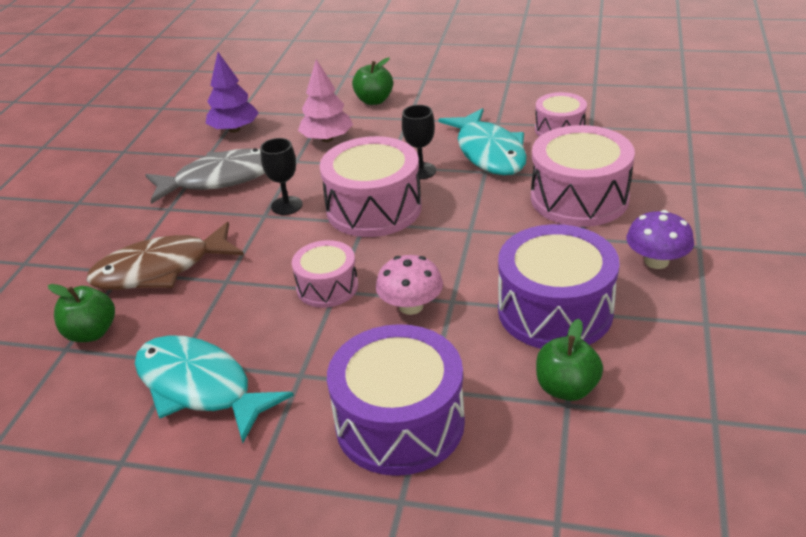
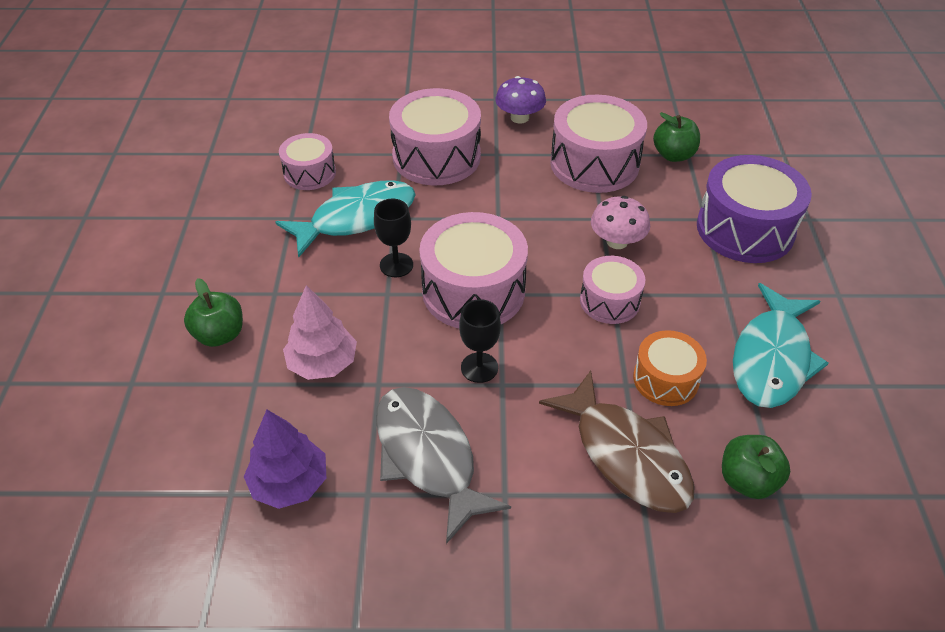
camera: 105 degrees left, 10 degrees up
purple drum [498,224,620,349] -> pink drum [550,95,647,193]
none -> orange drum [633,330,707,406]

